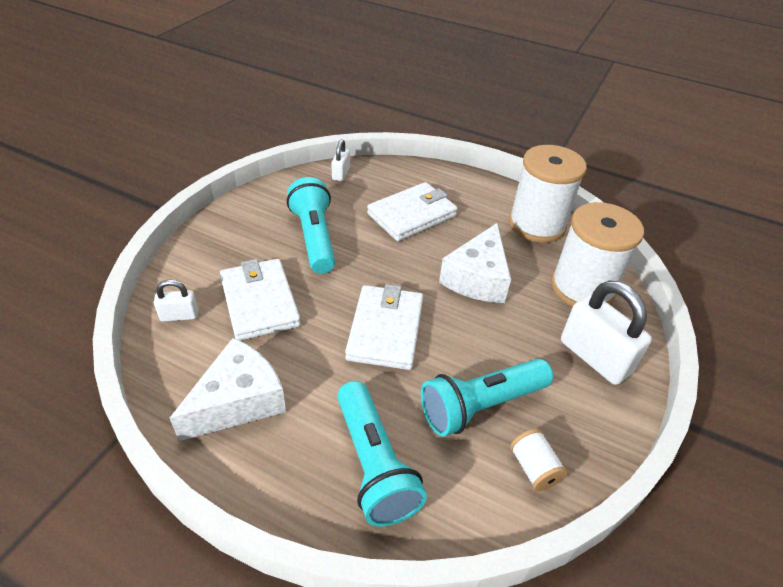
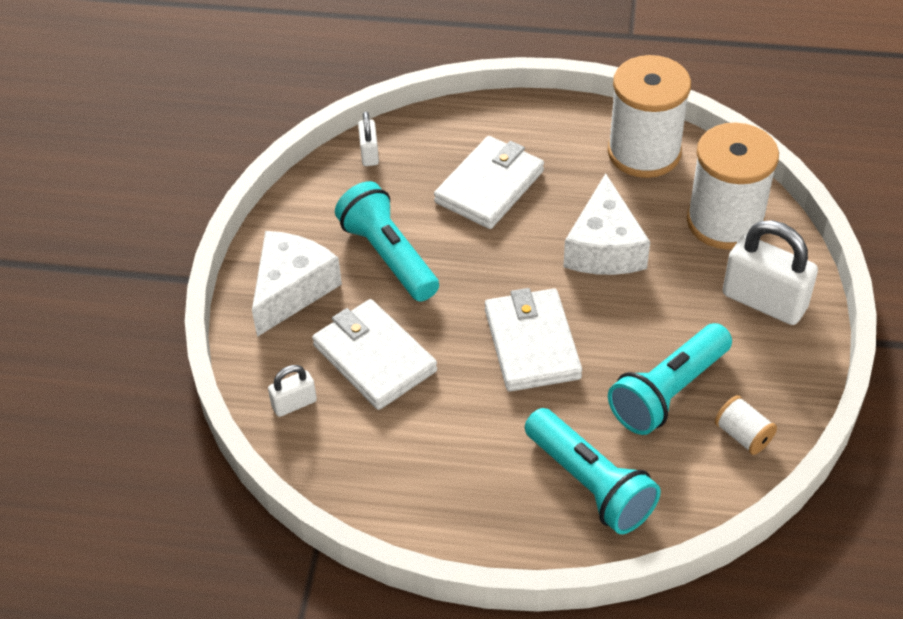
camera: 15 degrees left, 5 degrees up
white cheese [170,338,286,441] -> white cheese moved to [252,231,342,337]

